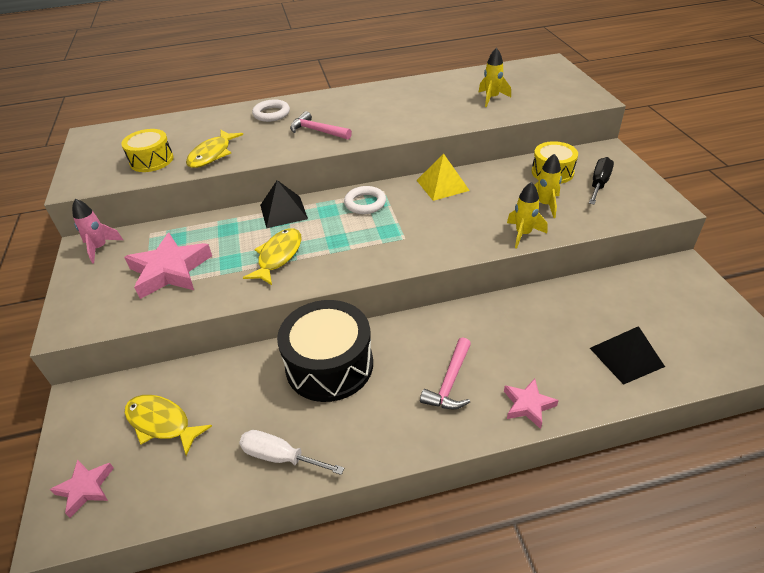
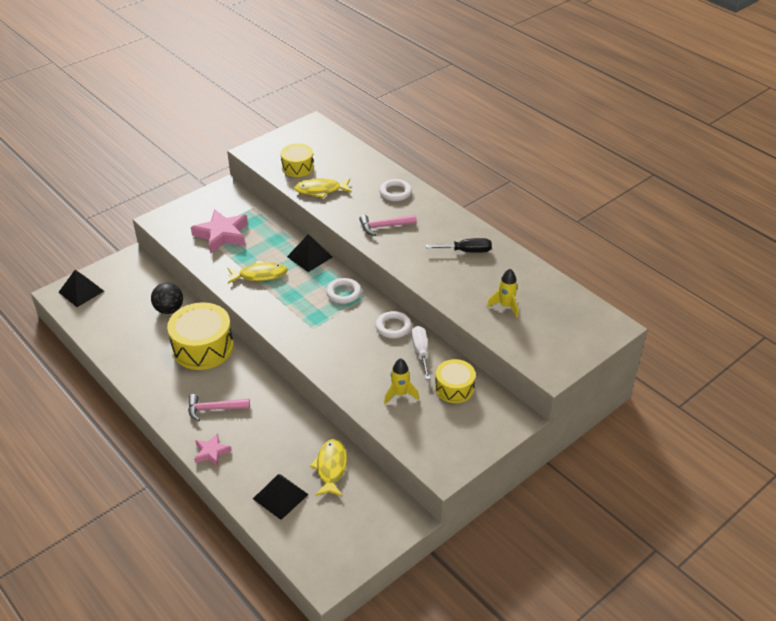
camera: 60 degrees right, 0 degrees up
pink star [50,459,114,518] -> black pyramid [59,270,104,307]
pink rocket [72,199,123,263] -> none
yellow fish [125,395,212,456] -> yellow fish moved to [310,439,347,497]
white screwdriver [239,430,344,475] -> white screwdriver moved to [412,326,431,380]
black drum [277,300,373,402] -> yellow drum [167,302,234,370]
pink hammer [290,111,352,140] -> pink hammer turned 105 degrees counterclockwise [359,215,417,236]
yellow pyramid [416,153,470,201] -> white ring [375,311,412,338]
yellow rocket [507,182,548,248] -> none
black screwdriver [589,157,614,204] -> black screwdriver moved to [425,238,492,253]
none -> black ball [151,283,183,314]

